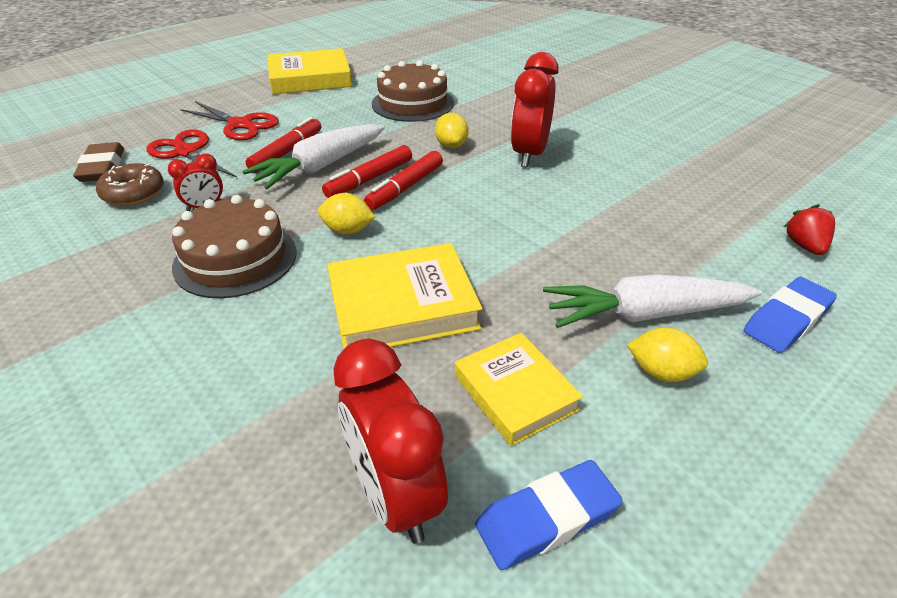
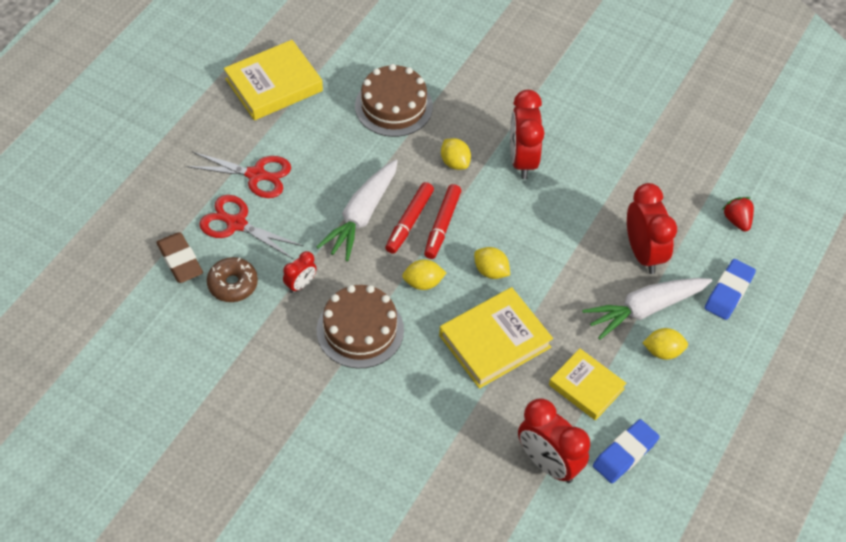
camera: 20 degrees left, 15 degrees up
red marker [246,117,321,173] -> none
none -> yellow lemon [474,247,510,279]
none -> red clock [627,183,677,274]

